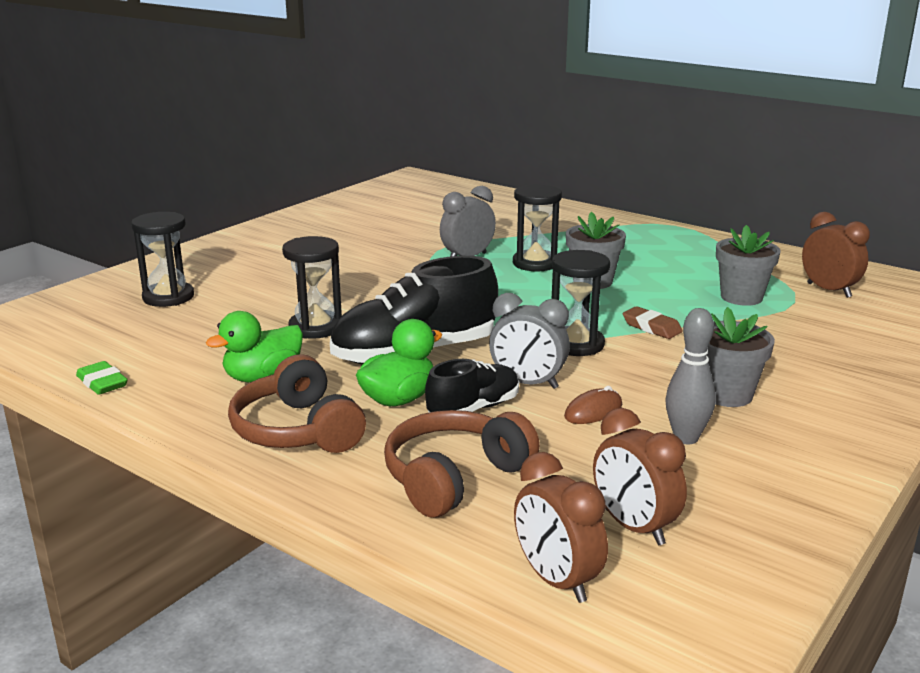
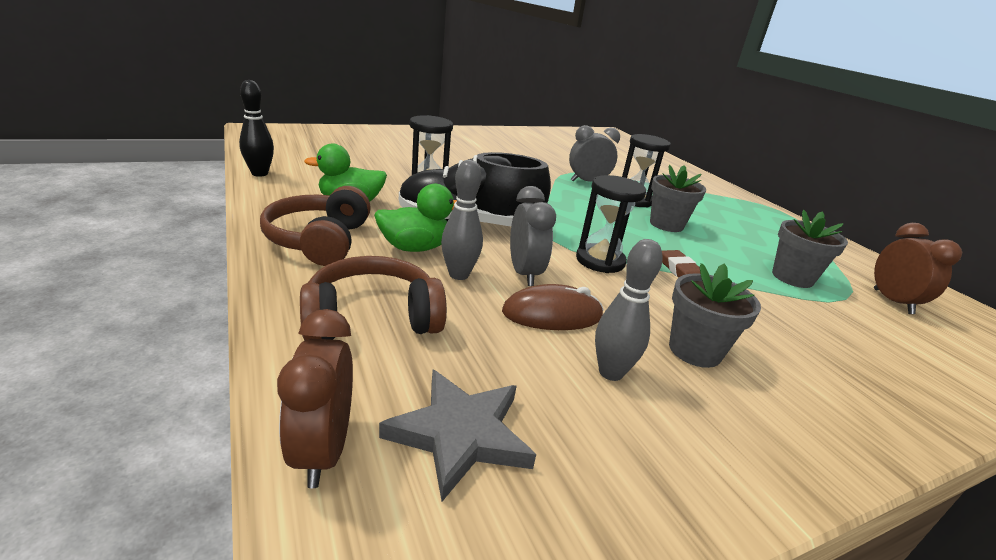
camera: 25 degrees right, 5 degrees up
green eraser [76,361,128,395] -> black bowling pin [239,80,274,177]
black hourglass [131,212,194,307] -> none
black shoe [425,359,519,412] -> grey bowling pin [441,160,483,280]
grey clock [489,293,570,389] -> grey clock turned 150 degrees counterclockwise [510,186,556,286]
brown mouse [564,386,622,424] -> brown mouse [502,284,604,330], size x1.52
brown clock [593,408,687,545] -> grey star [379,370,536,502]

